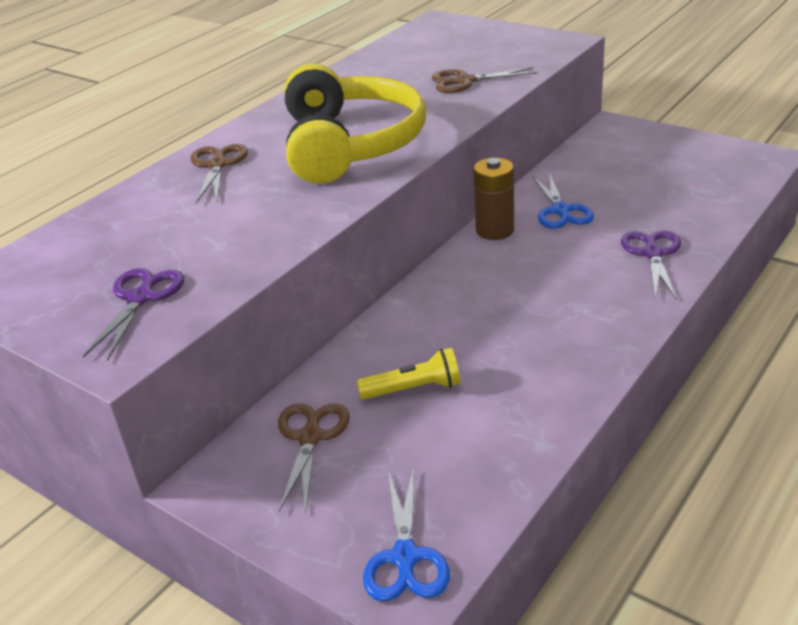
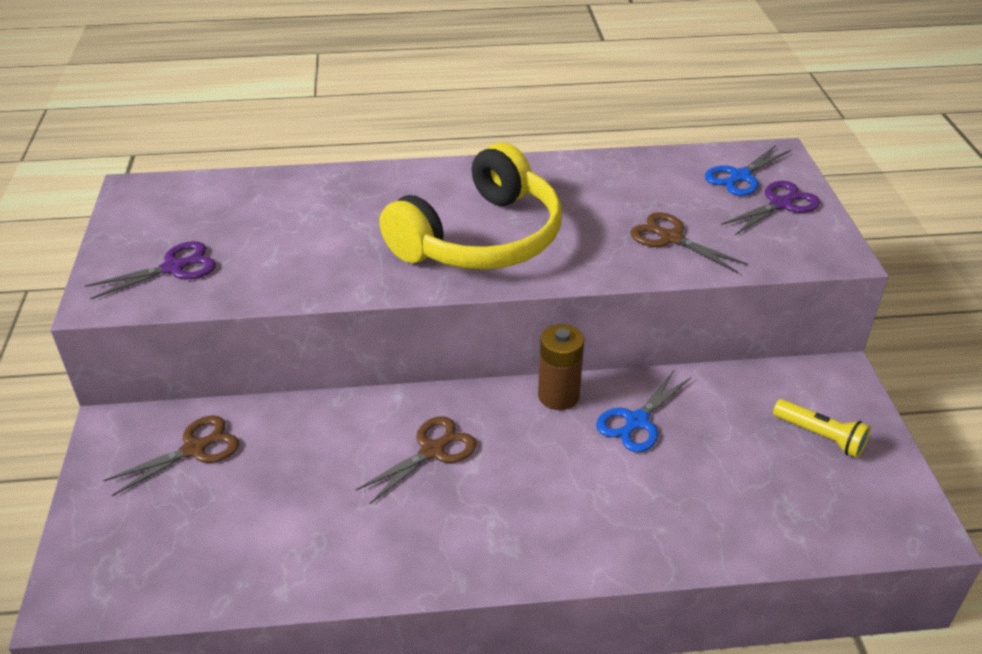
camera: 45 degrees right, 5 degrees up
brown scissors [190,144,248,203] -> brown scissors moved to [355,416,477,505]
yellow flashlight [357,348,461,399] -> yellow flashlight moved to [773,399,871,458]
blue scissors [363,468,450,602] -> blue scissors moved to [705,145,791,196]
purple scissors [621,230,681,300] -> purple scissors moved to [721,181,820,235]

